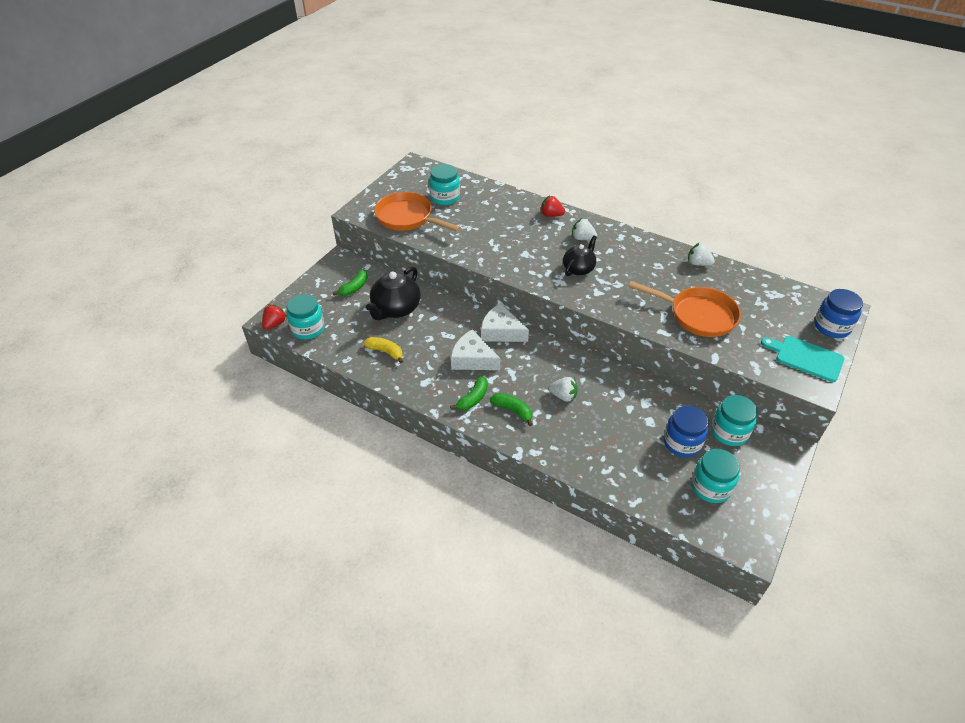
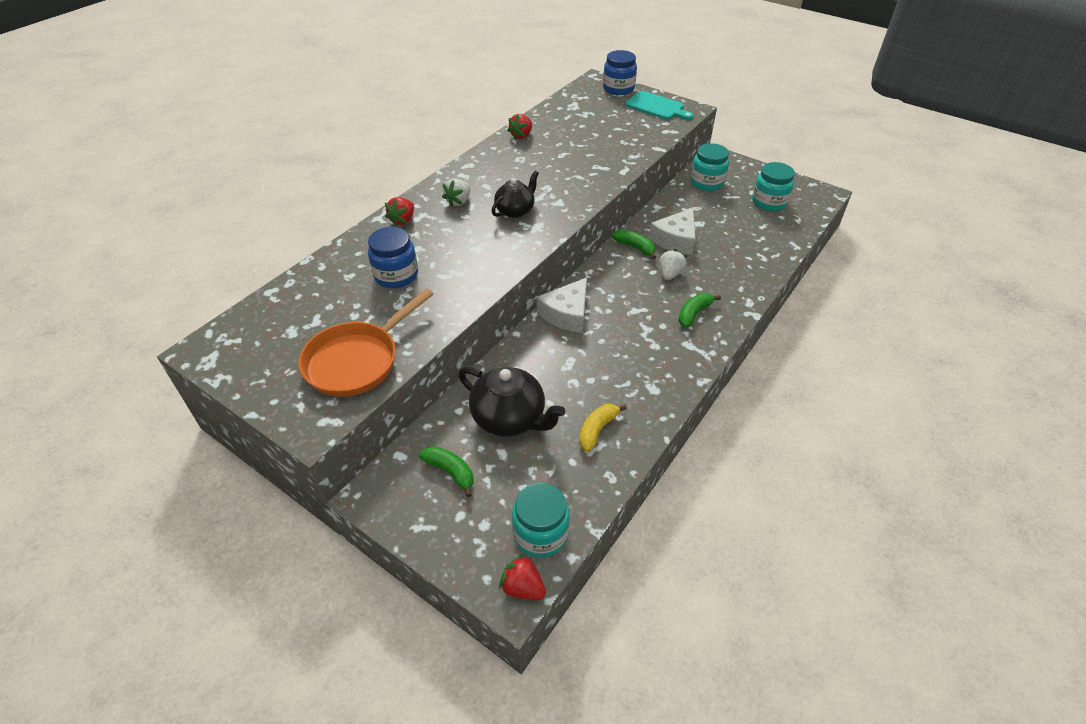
camera: 85 degrees left, 0 degrees up
turquoise jar [429,164,460,205] -> none
green banana [450,376,488,410] -> green banana moved to [612,229,656,259]
white cheese [451,329,500,370] -> white cheese moved to [649,208,695,255]
black teapot [563,235,597,276] -> black teapot turned 90 degrees clockwise [492,171,539,218]
orange pan [629,281,741,337] -> none
blue jar [664,405,709,457] -> blue jar moved to [368,227,418,288]
white strawberry [688,242,715,266] -> red strawberry [507,114,532,140]
turquoise cutting board [761,336,844,382] -> turquoise cutting board turned 90 degrees counterclockwise [625,91,694,120]

